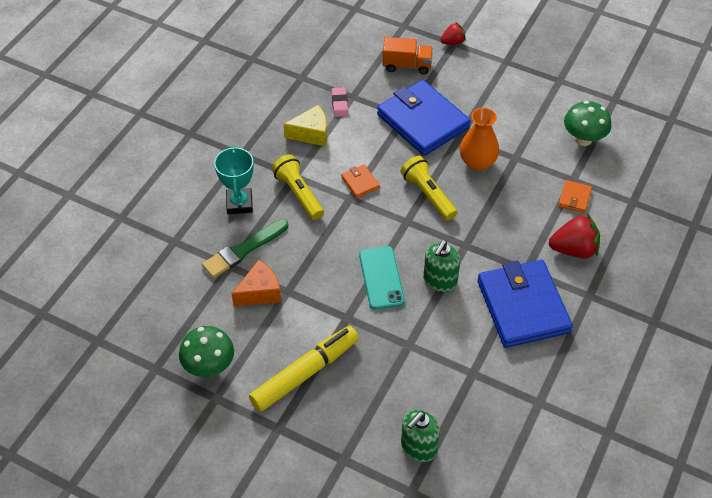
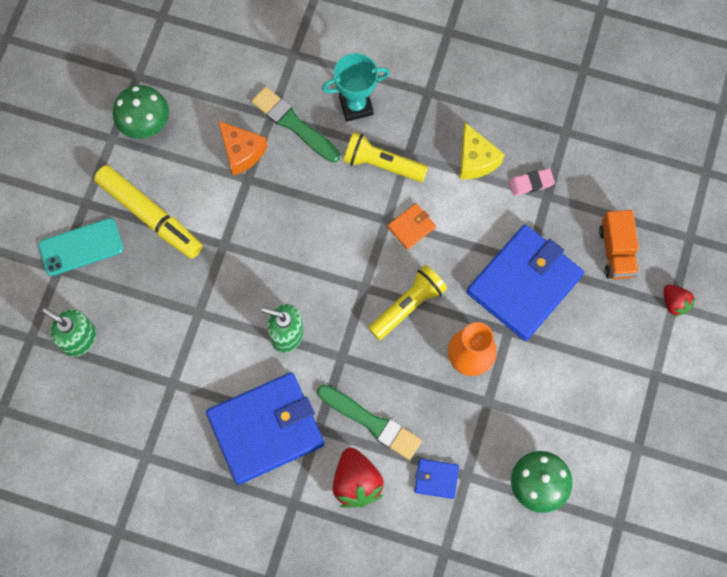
camera: 80 degrees right, 20 degrees up
yellow flashlight [272,154,324,220] -> yellow flashlight turned 120 degrees counterclockwise [343,132,428,182]
turquoise phone [359,246,405,309] -> turquoise phone moved to [38,218,124,276]
orange wallet [558,180,592,213] -> blue wallet [415,459,459,499]
none -> green brush [317,385,422,460]

